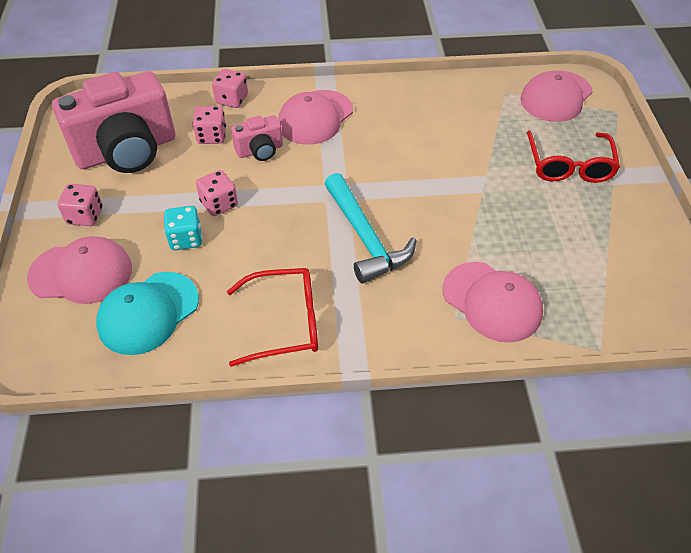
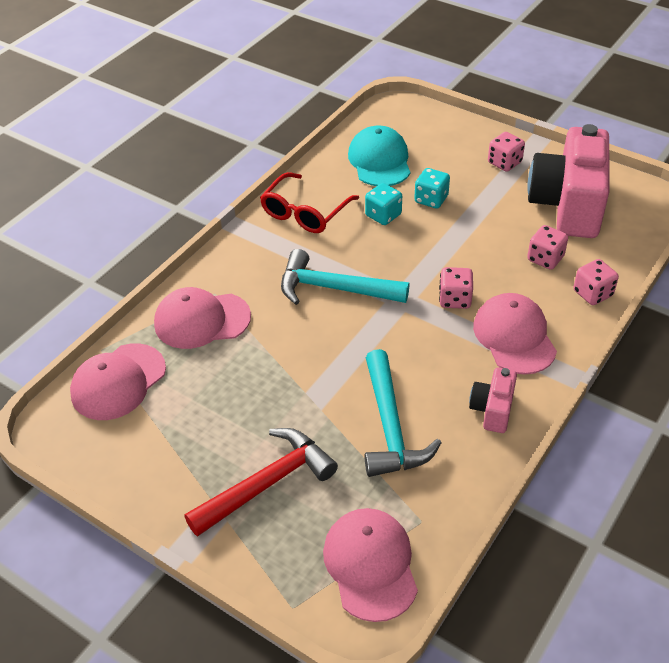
camera: 130 degrees right, 5 degrees down
pink cap [27,236,132,304] -> pink cap moved to [70,343,166,420]
pink dice [196,170,238,216] -> pink dice moved to [439,267,473,309]
pink camera [231,115,283,161] -> pink camera moved to [469,368,517,433]
red glasses [527,131,620,183] -> red hammer [184,428,338,537]
none -> turquoise dice [365,183,402,225]
none -> turquoise hammer [365,349,441,477]

